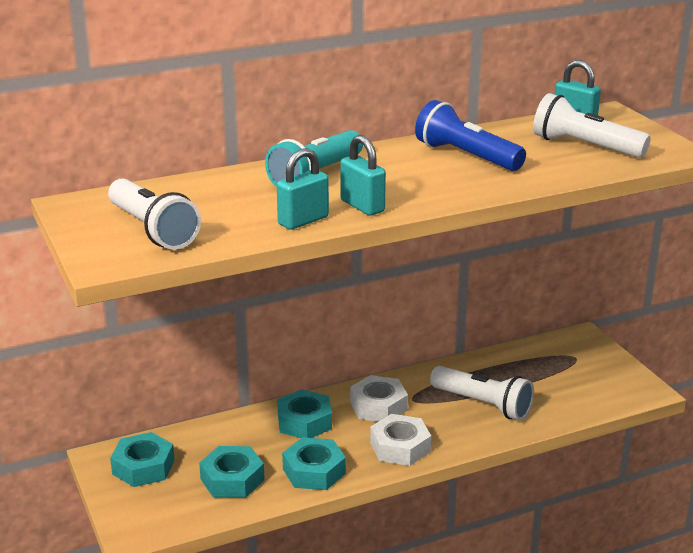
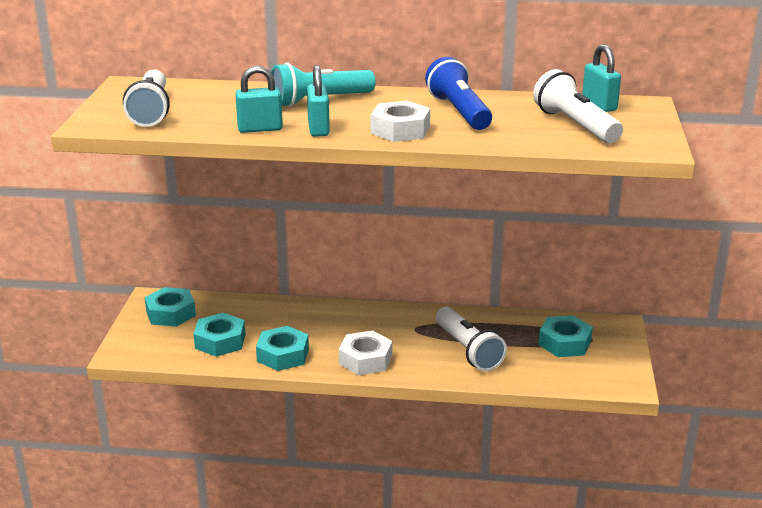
camera: 30 degrees right, 0 degrees up
turquoise nut [277,389,332,438] -> turquoise nut moved to [539,315,593,357]
white nut [350,375,408,422] -> white nut moved to [371,101,430,142]

